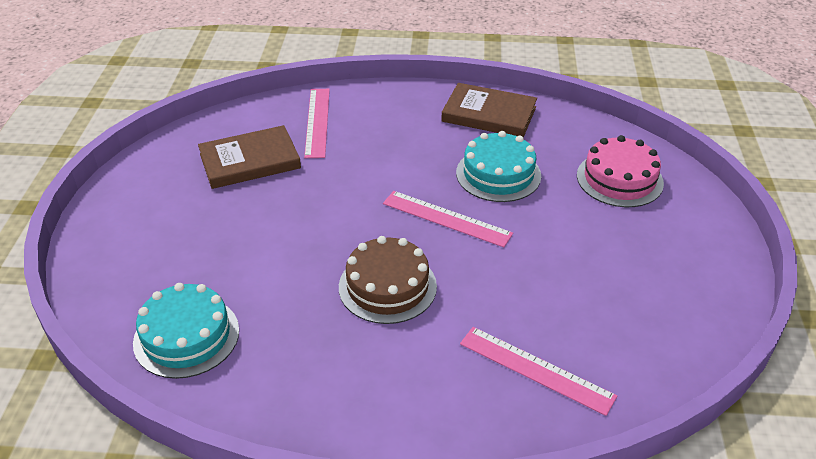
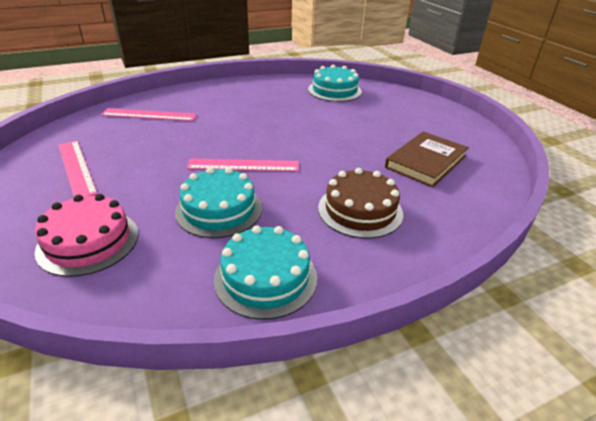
camera: 150 degrees right, 5 degrees down
pink ruler [304,89,330,158] -> pink ruler moved to [58,141,97,196]
brown cake [339,236,437,324] -> brown cake moved to [318,168,403,239]
brown book [441,83,537,138] -> turquoise cake [214,225,317,320]

